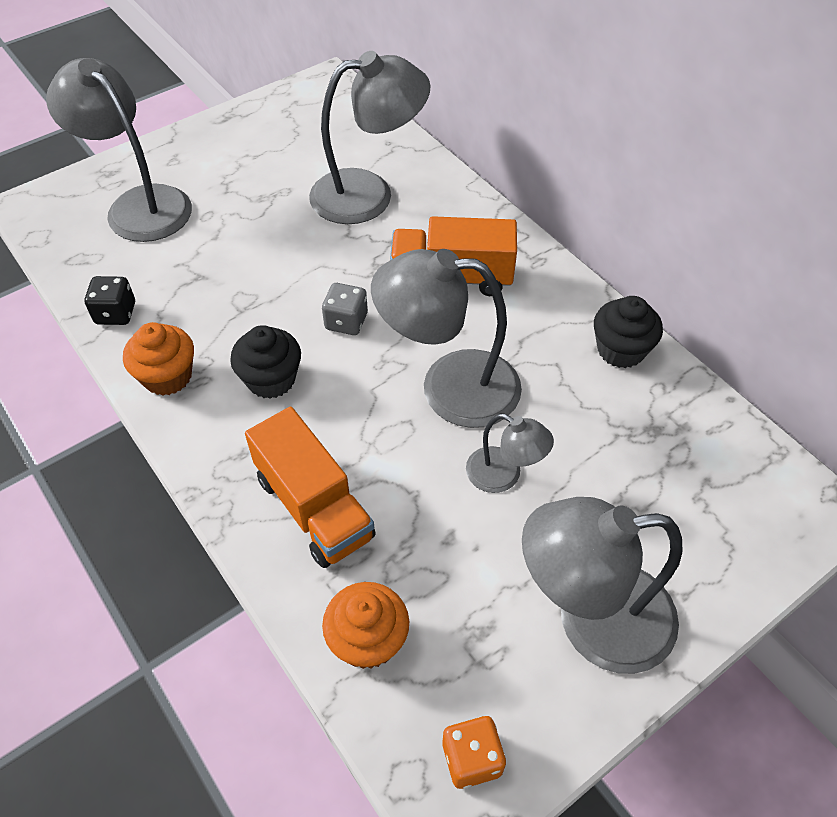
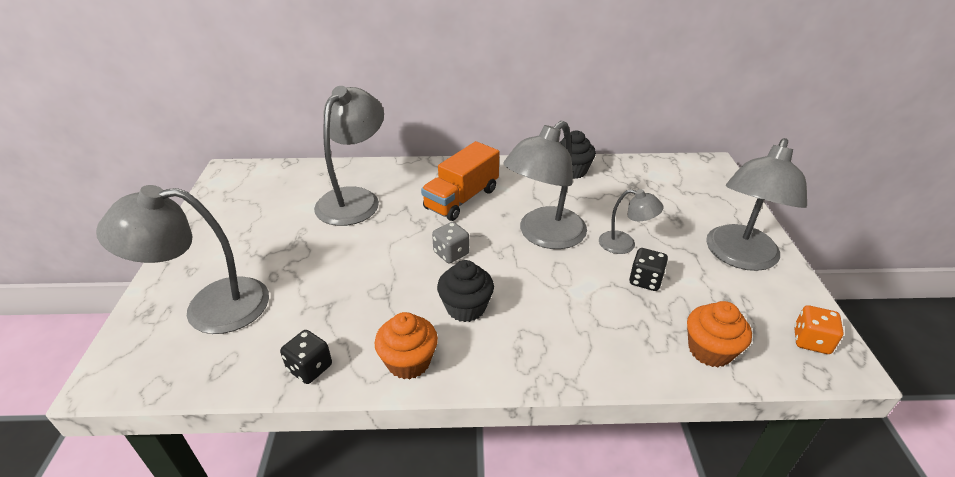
camera: 55 degrees left, 15 degrees down
orange truck [245,407,376,568] -> none
grey lamp [466,414,554,493] -> grey lamp turned 45 degrees clockwise [599,189,664,254]
none -> black dice [629,248,668,291]

